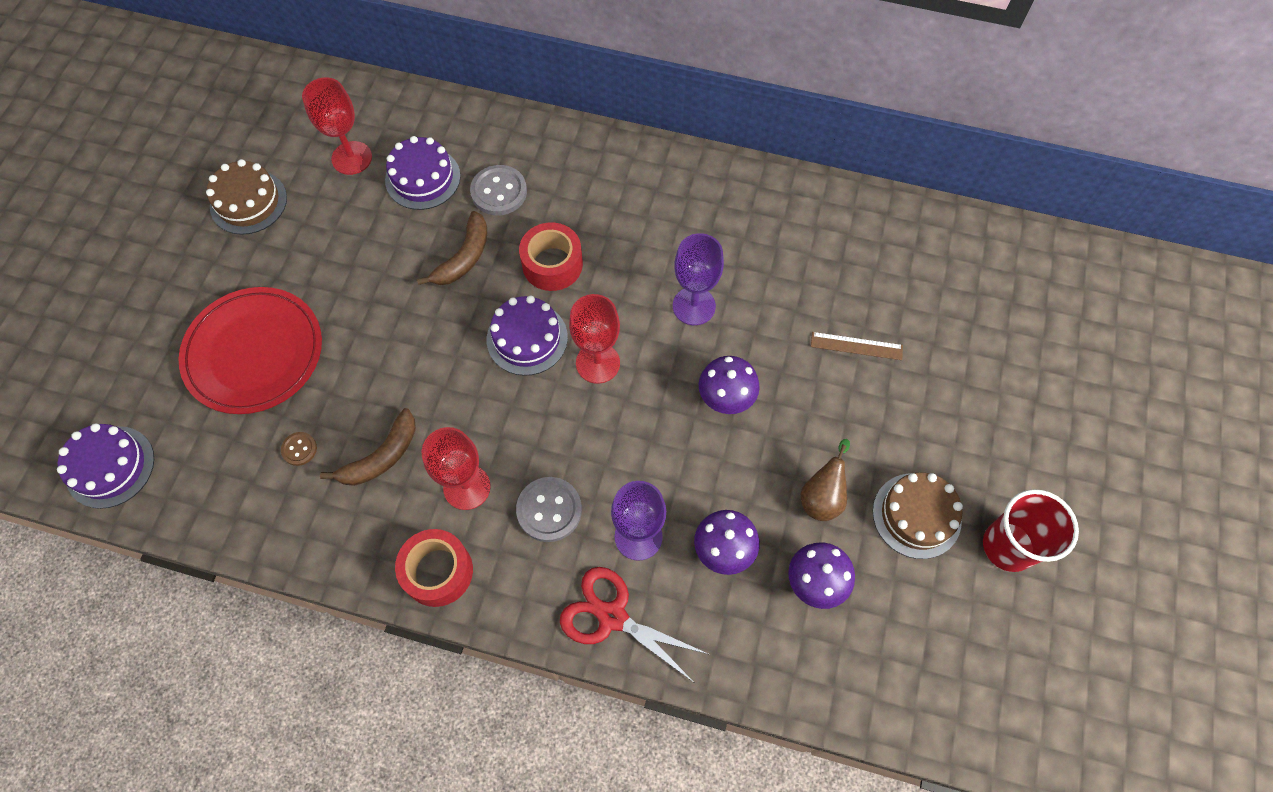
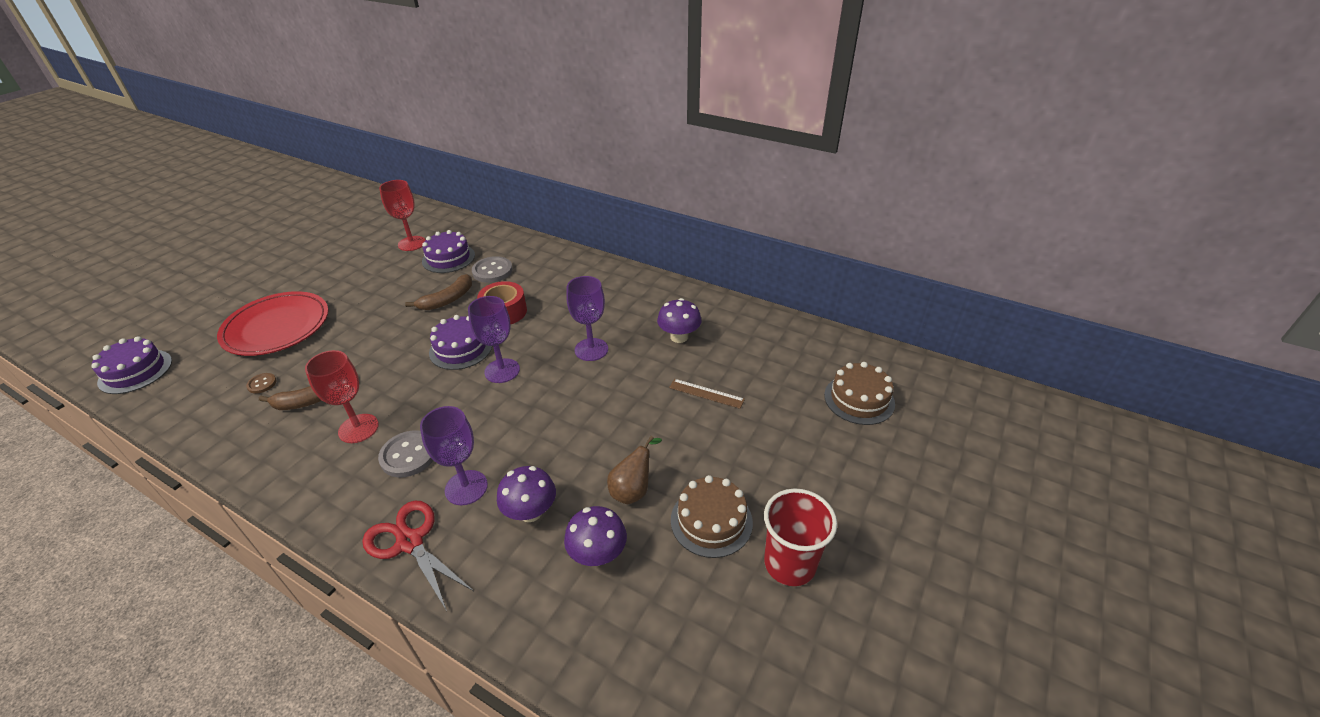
camera: 15 degrees right, 25 degrees down
brown cake [206,159,287,235] -> brown cake moved to [824,362,895,425]
red tape [395,529,473,607] -> none
red goblet [569,294,620,384] -> purple goblet [468,296,520,383]
purple mushroom [699,356,760,414] -> purple mushroom moved to [657,298,702,343]

